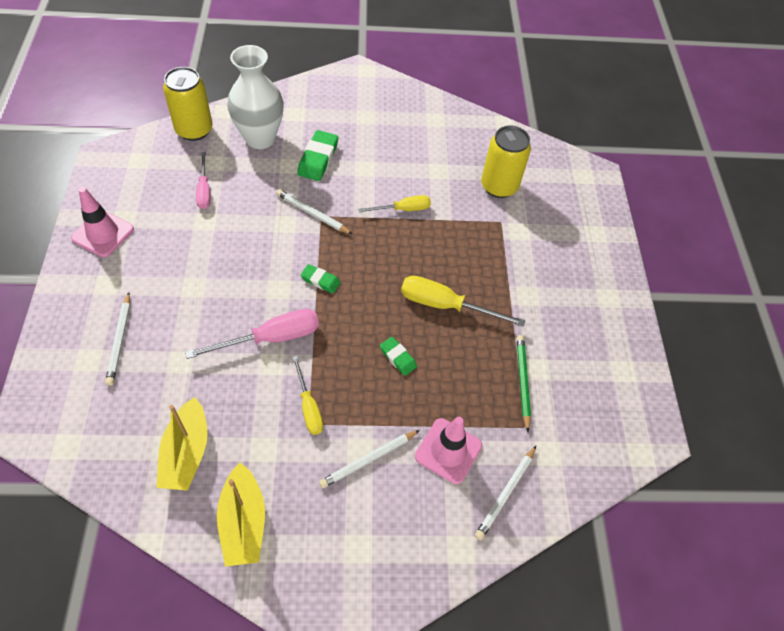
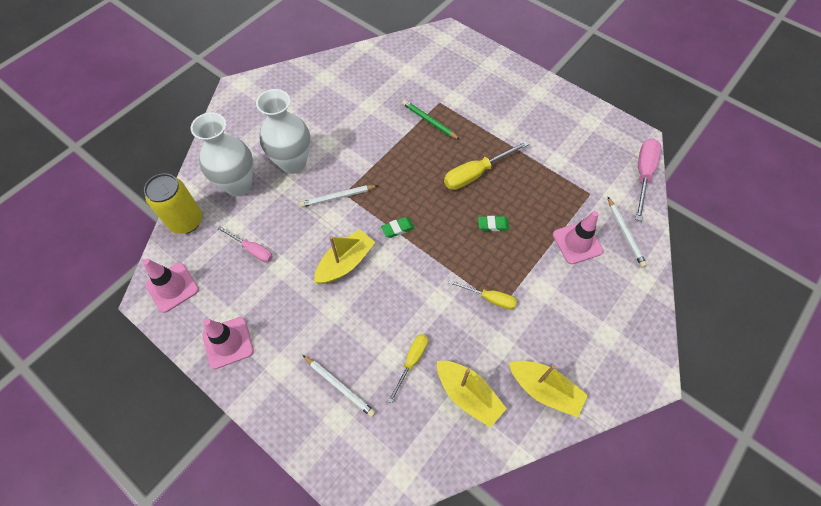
camera: 45 degrees left, 5 degrees up
pink screwdriver [185,309,319,359] -> pink screwdriver moved to [635,138,661,221]
green eraser [297,130,338,181] -> white vase [256,89,311,174]
white pencil [319,430,420,488] -> none
yellow screwdriver [358,195,431,212] -> yellow screwdriver moved to [388,334,428,403]
yellow can [481,125,531,198] -> none
green pencil [517,335,531,432] -> green pencil moved to [402,100,460,140]
none -> pink traffic cone [143,259,199,313]
none -> yellow boat [314,229,375,284]

